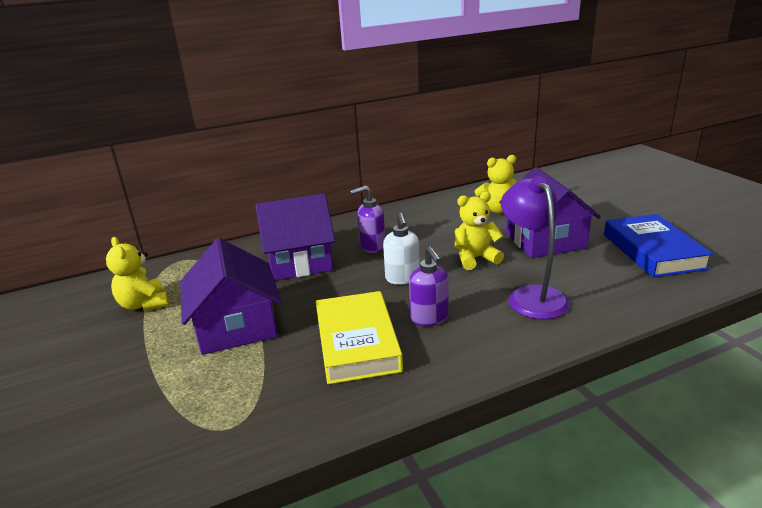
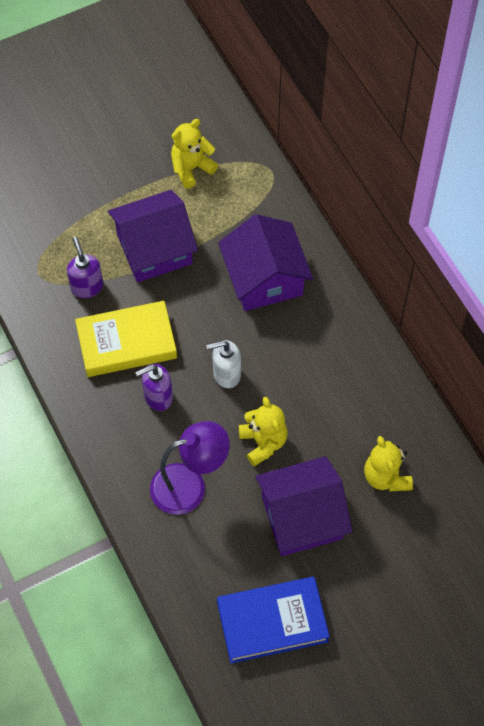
camera: 85 degrees right, 35 degrees up
purple soap dispenser [350,186,385,253] -> purple soap dispenser moved to [67,237,103,298]

